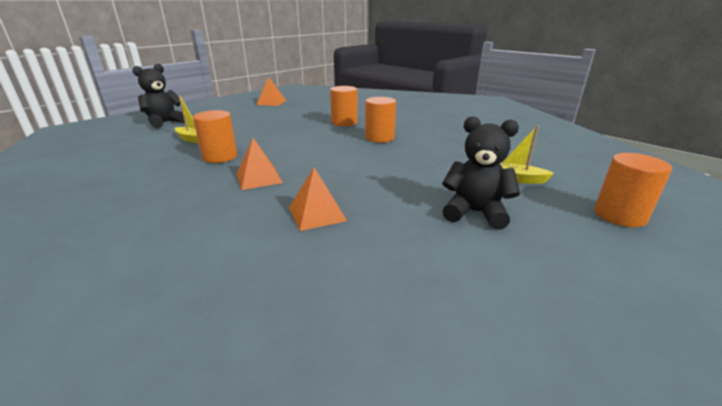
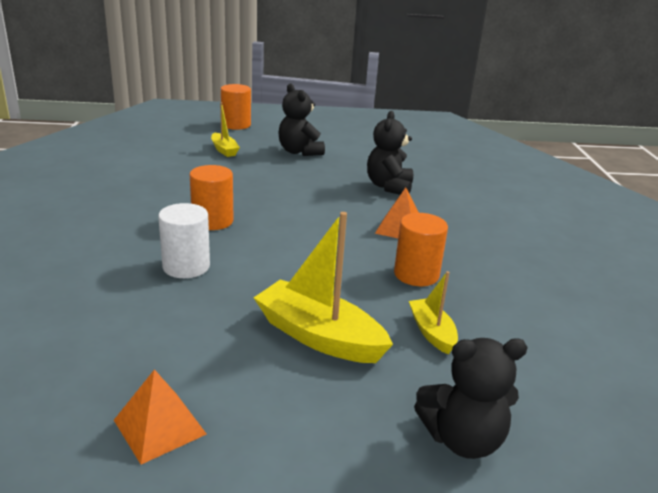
camera: 140 degrees left, 0 degrees up
orange pyramid [289,168,347,231] -> black teddy bear [367,111,413,195]
orange cylinder [330,86,358,126] -> white cylinder [158,203,210,278]
none -> yellow boat [254,212,393,363]

